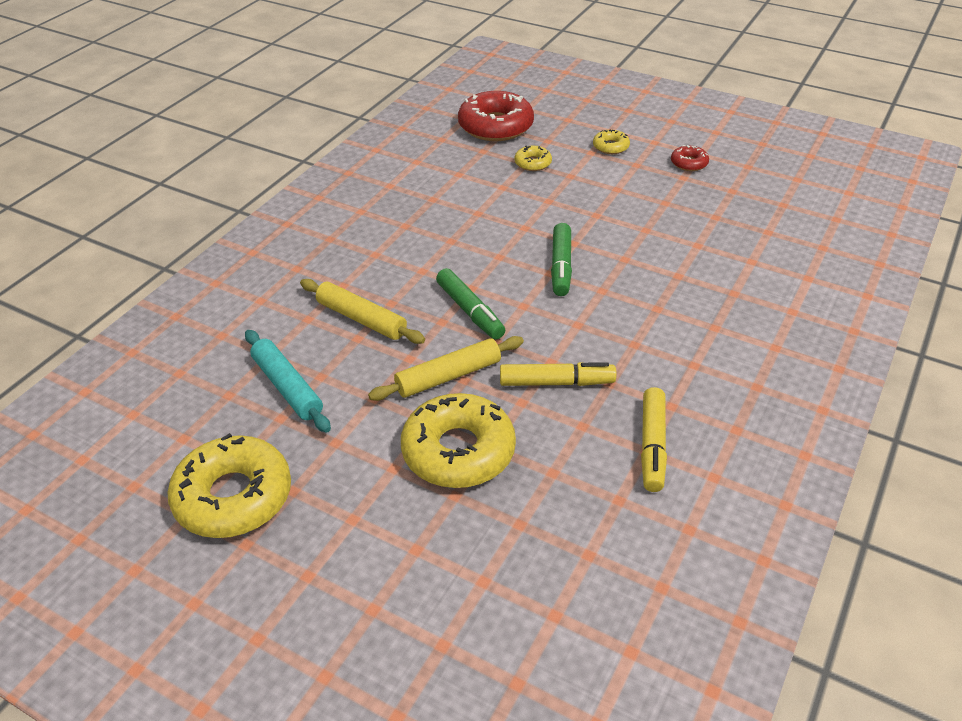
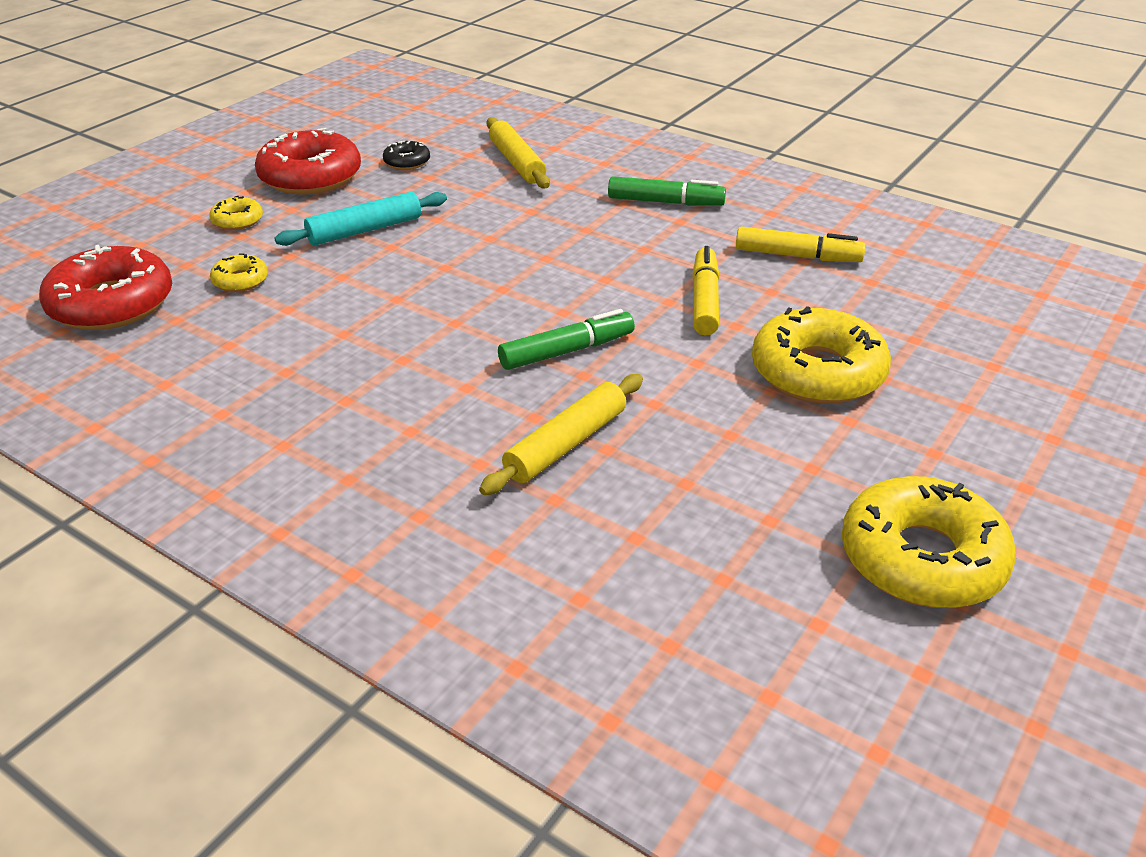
camera: 85 degrees left, 5 degrees down
turquoise rolling pin [245,330,331,433] -> turquoise rolling pin moved to [274,192,447,246]
yellow rolling pin [368,336,524,401] -> yellow rolling pin moved to [487,117,550,188]
green marker [551,223,572,296] -> green marker moved to [608,176,726,206]
red donut [671,145,709,171] -> red donut [255,128,361,195], size x2.14
none -> black donut [383,141,430,170]

